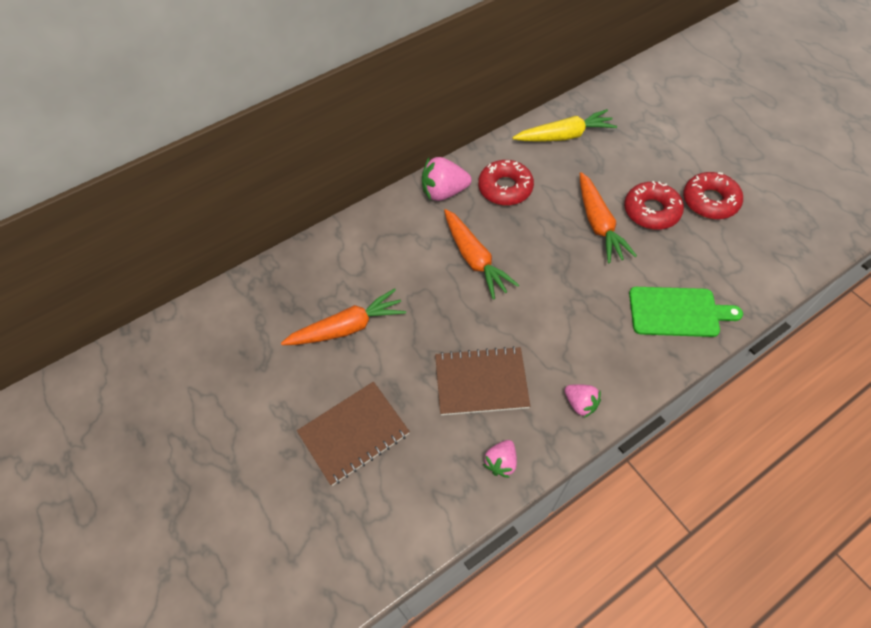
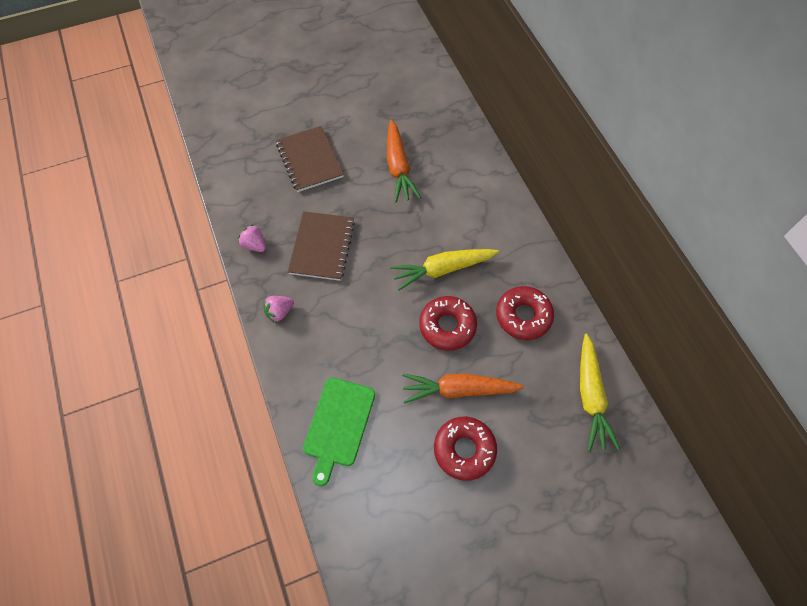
camera: 100 degrees right, 5 degrees up
pink strawberry [422,157,471,201] -> none
orange carrot [444,209,519,300] -> yellow carrot [390,249,499,291]
red donut [683,172,743,219] -> red donut moved to [419,296,477,351]

